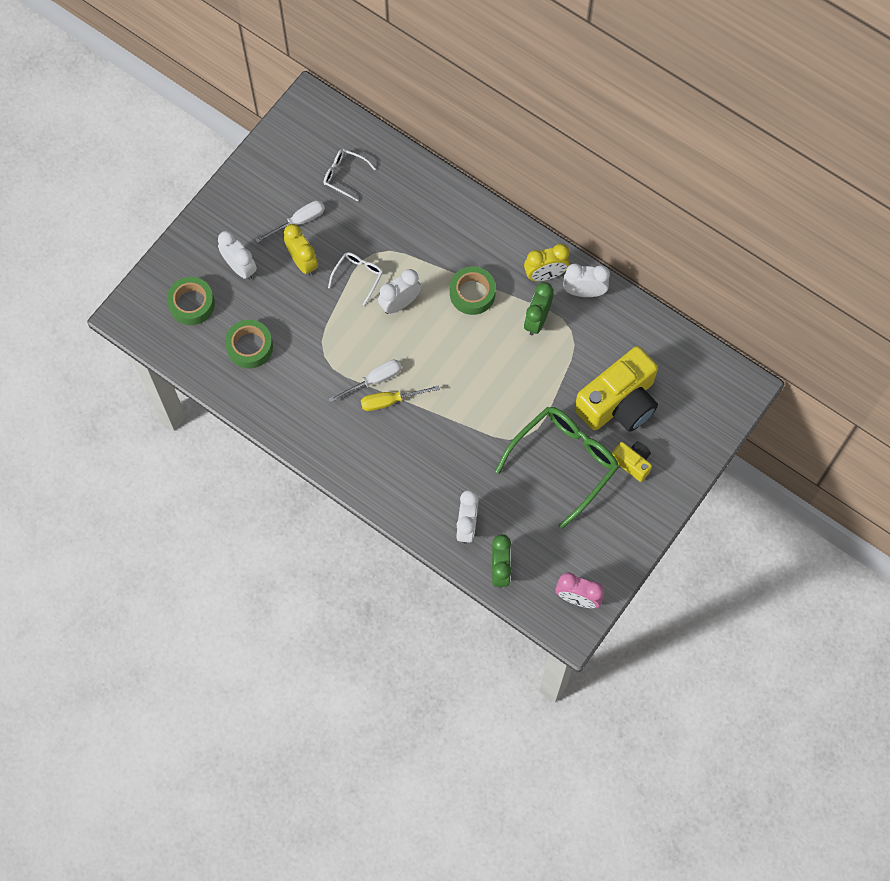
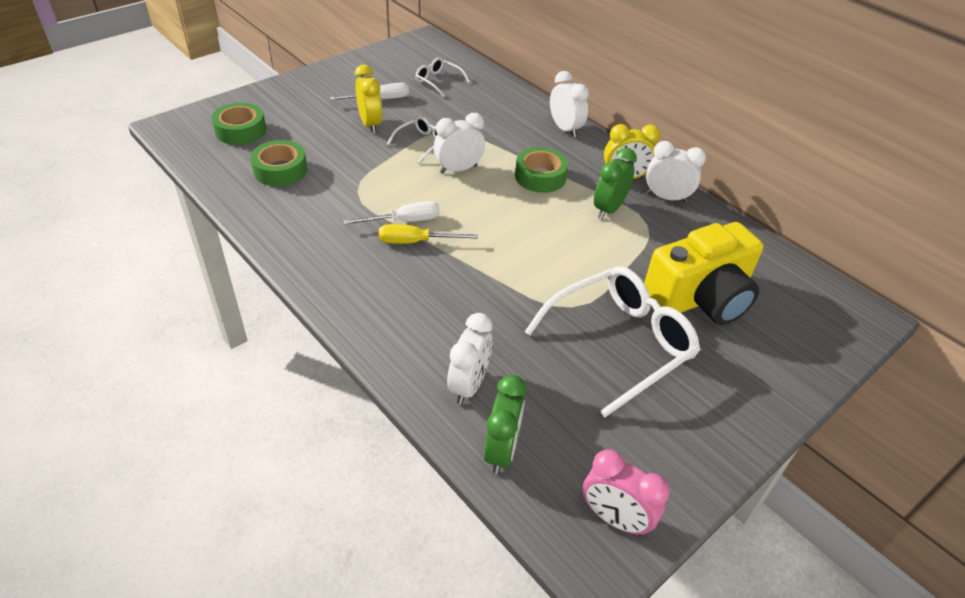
camera: 10 degrees right, 25 degrees down
white clock [218,231,257,280] -> white clock moved to [550,71,589,138]
green glasses [495,407,619,529] -> white glasses [525,266,700,417]
yellow camera [612,442,652,482] -> none

